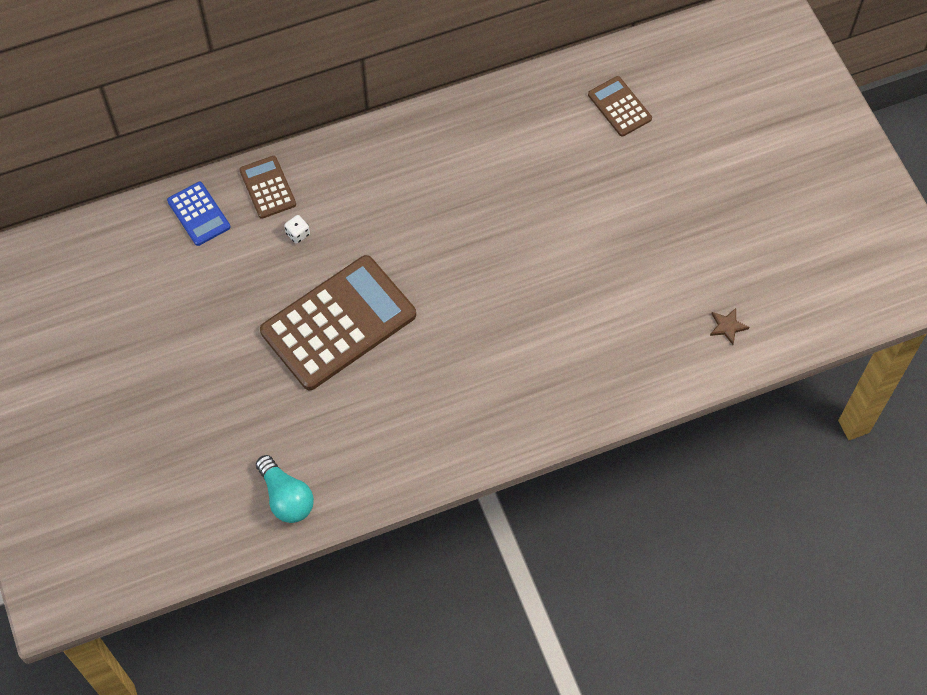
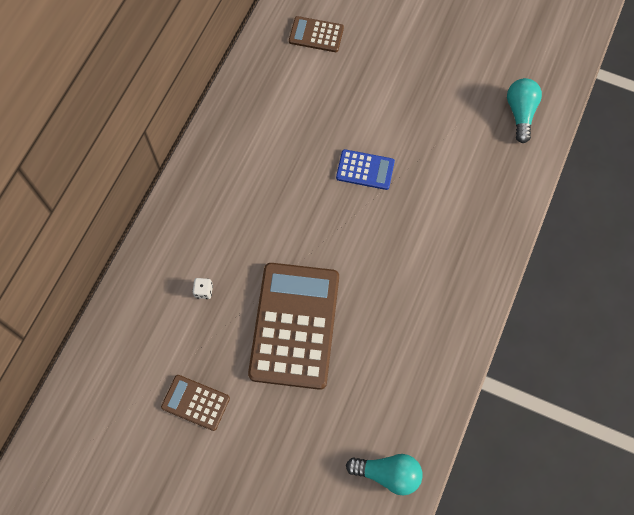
camera: 45 degrees left, 5 degrees up
blue calculator [167,182,231,246] -> blue calculator moved to [336,149,395,190]
brown calculator [239,156,296,219] -> brown calculator moved to [161,375,230,431]
brown star [710,308,749,345] -> turquoise light bulb [507,78,542,143]

